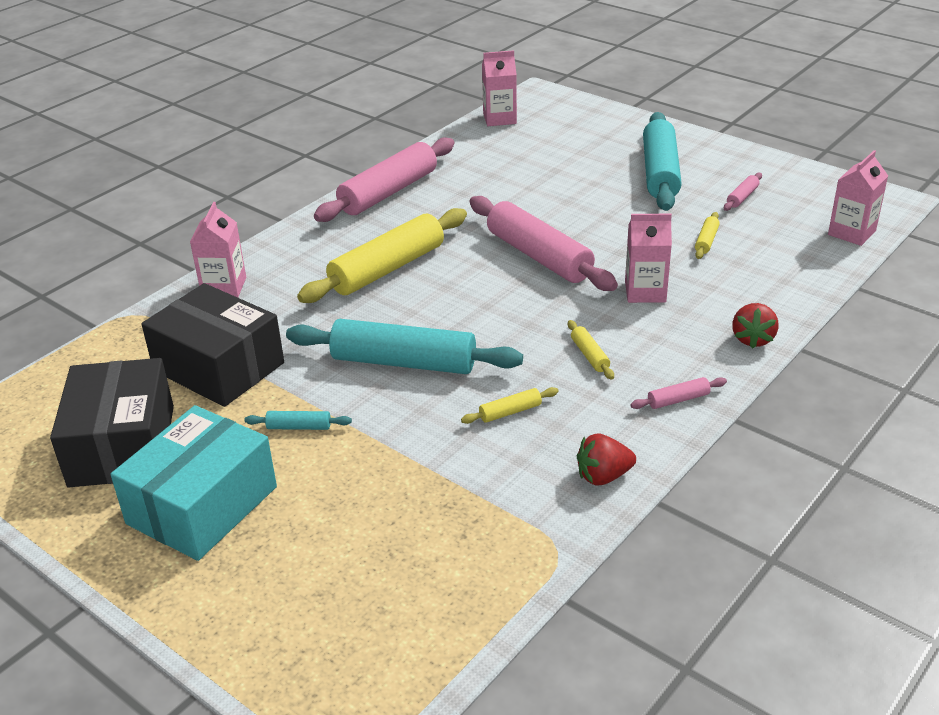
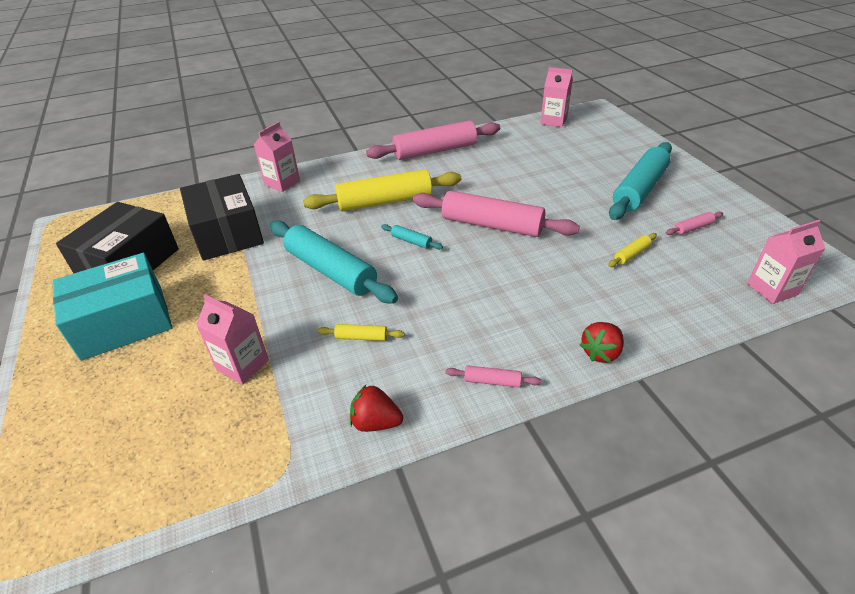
camera: 30 degrees right, 5 degrees up
turquoise rolling pin [245,411,352,430] -> turquoise rolling pin moved to [381,224,443,250]
pink rolling pin [470,196,618,291] -> pink rolling pin turned 60 degrees counterclockwise [412,191,580,237]
yellow rolling pin [568,320,614,380] -> none
pink carton [625,214,672,303] -> pink carton moved to [196,295,269,385]

